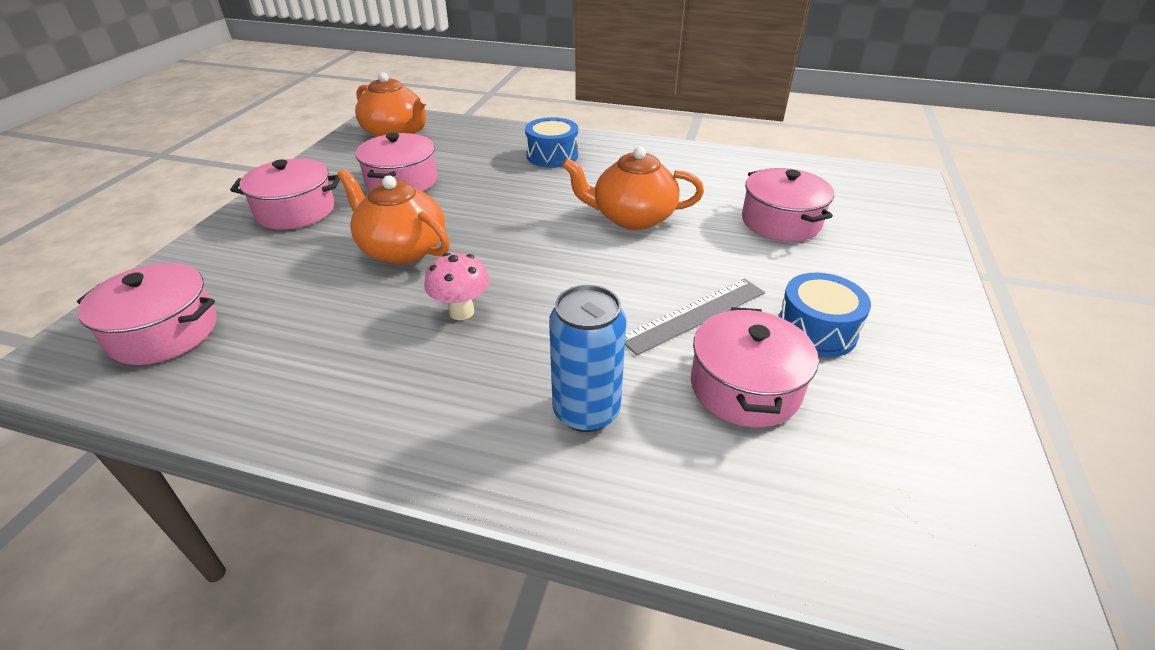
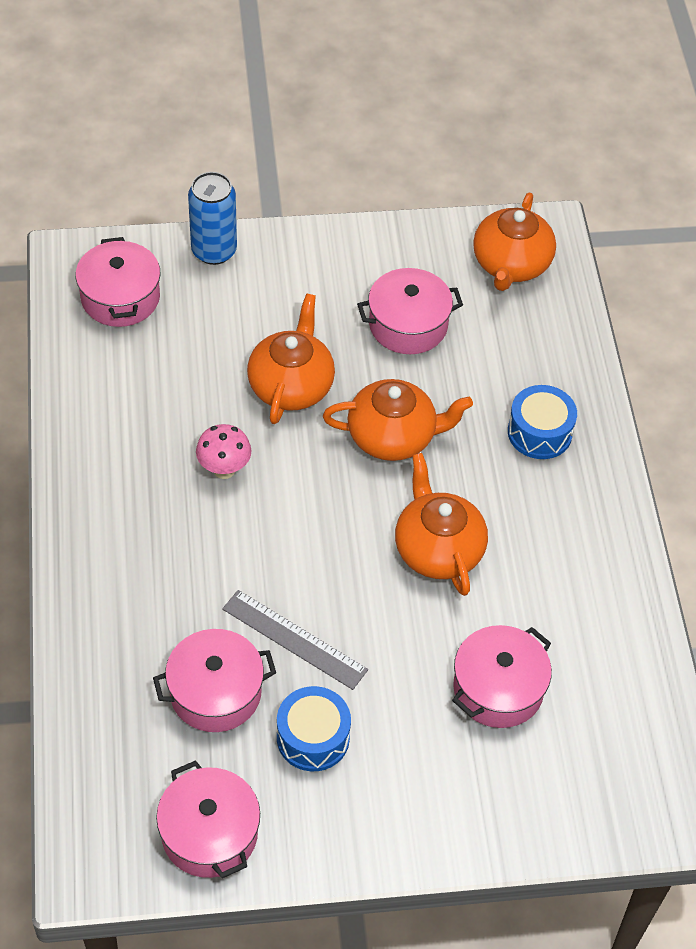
camera: 65 degrees right, 15 degrees up
pink pot [230,158,340,230] -> pink pot moved to [156,760,260,878]
blue can [549,285,627,432] -> blue can moved to [188,172,237,265]
none -> orange teapot [323,379,473,461]

